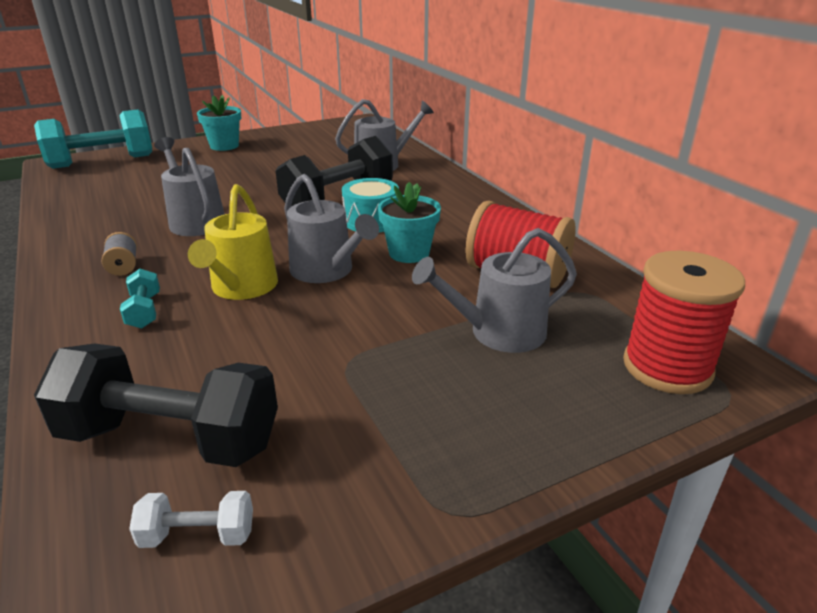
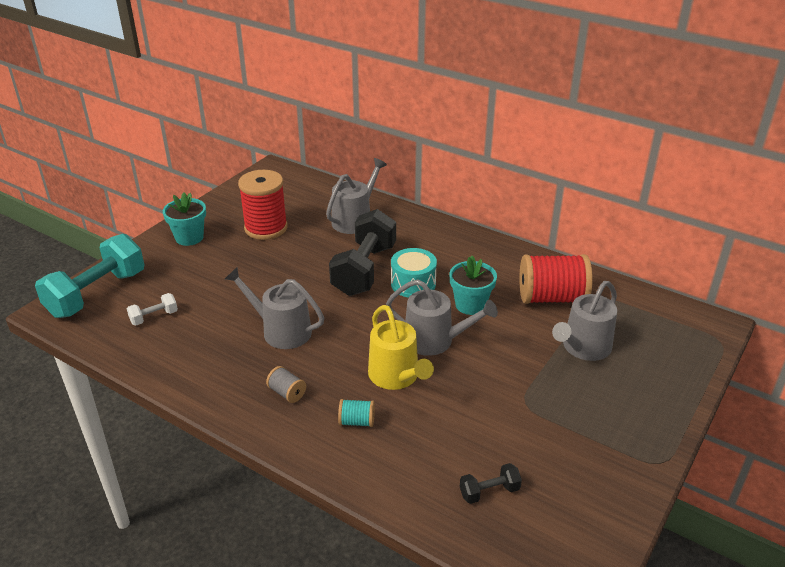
camera: 30 degrees left, 5 degrees up
black dumbbell [34,343,278,467] -> black dumbbell [460,463,522,504], size x0.44
turquoise dumbbell [120,269,160,329] -> turquoise spool [338,399,375,427]
white dumbbell [129,491,253,548] -> white dumbbell moved to [127,293,178,325]
red spool [623,251,745,394] -> red spool moved to [238,170,287,240]

